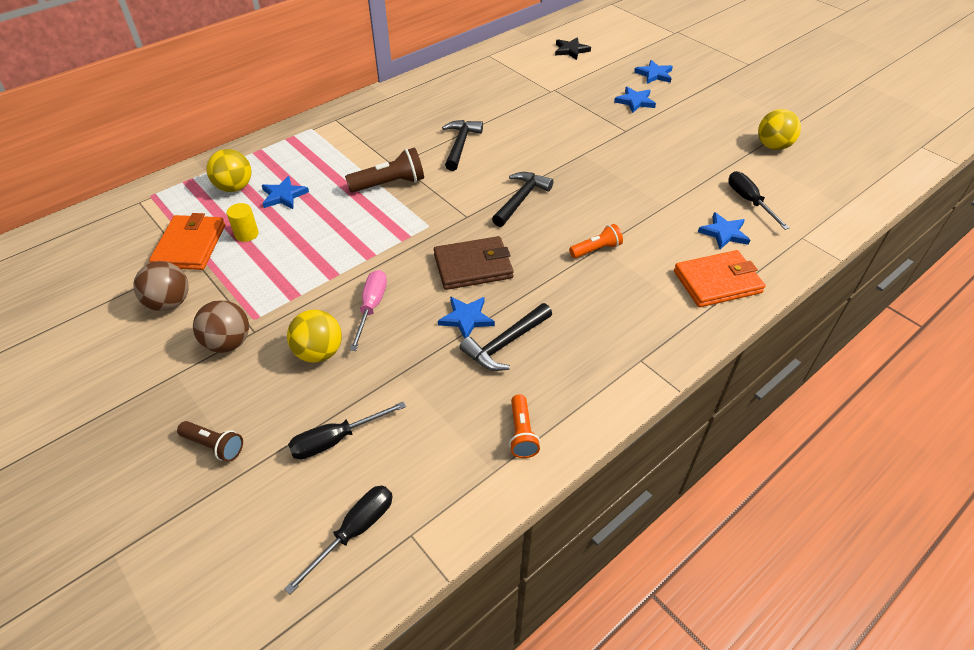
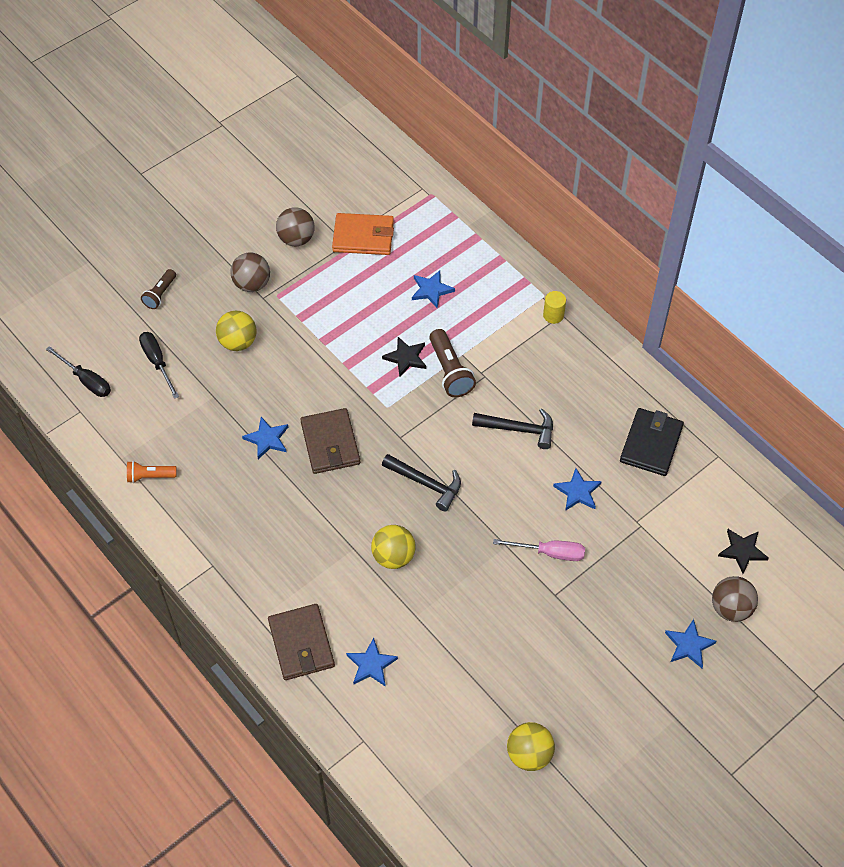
camera: 90 degrees right, 10 degrees up
yellow ball [207,149,251,192] -> yellow ball moved to [371,525,416,569]
yellow cylinder [227,203,259,242] -> yellow cylinder moved to [543,291,566,324]
pink screwdriver [350,270,387,351] -> pink screwdriver moved to [493,539,585,561]
black hammer [459,303,552,371] -> none
orange flashlight [569,224,623,258] -> none
blue star [614,87,656,113] -> blue star moved to [553,468,602,511]
orange wallet [674,250,765,307] -> brown wallet [268,604,335,680]
black screwdriver [728,171,790,230] -> none
none -> black star [382,337,426,377]
none -> black wallet [620,408,684,476]
none -> brown ball [712,576,758,622]

